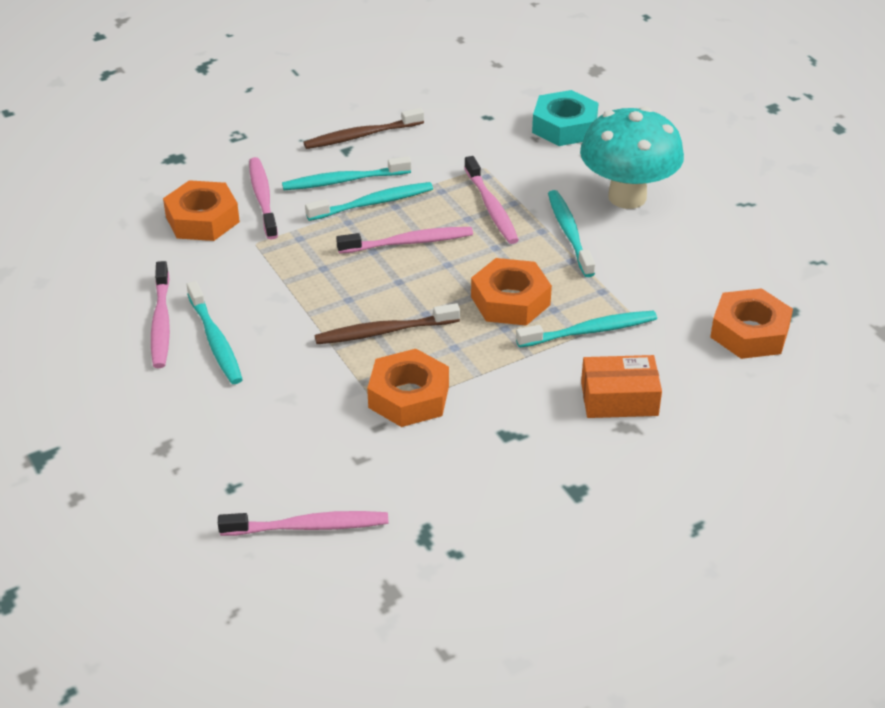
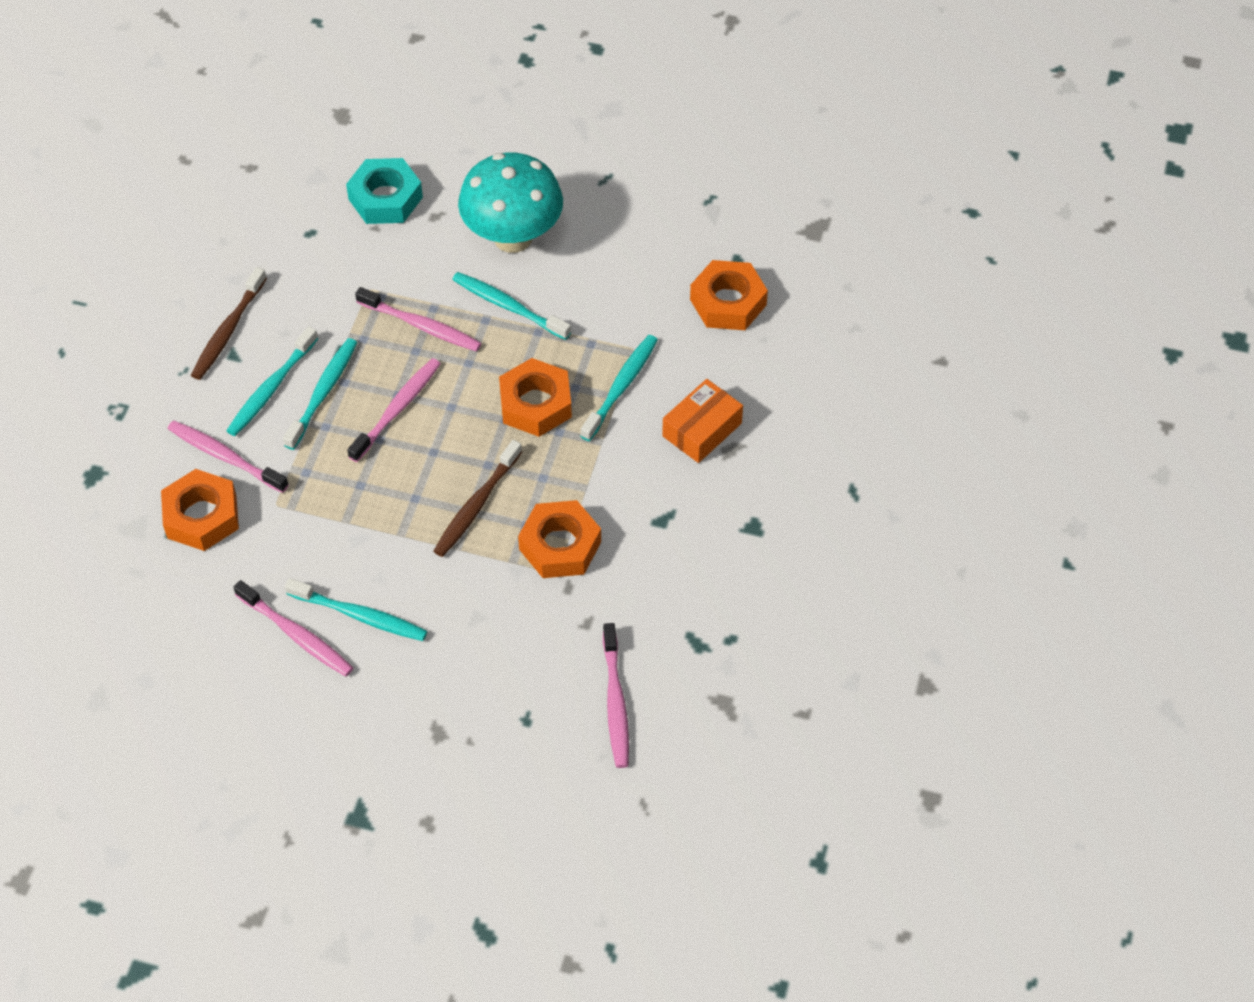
camera: 45 degrees left, 15 degrees up
pink toothbrush [218,511,388,536] -> pink toothbrush turned 135 degrees clockwise [603,623,629,768]

